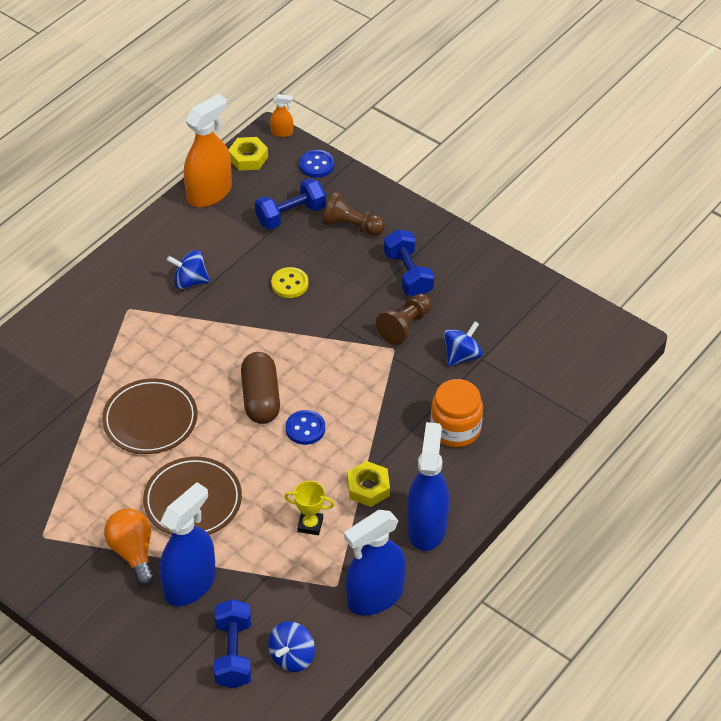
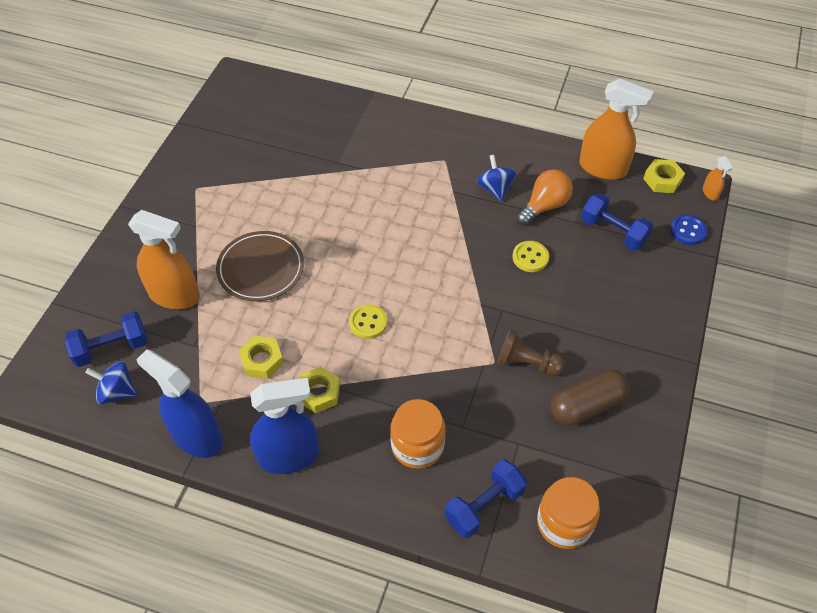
camera: 70 degrees right, 5 degrees up
brown plate [102,378,198,454] -> none
orange light bulb [104,508,154,587] -> orange light bulb moved to [517,169,573,225]
blue spray bottle [159,482,216,606] -> orange spray bottle [128,210,200,309]
brown capsule [241,352,280,424] -> brown capsule moved to [551,369,630,426]
yellow trophy [285,481,335,535] -> yellow nut [238,336,284,379]
blue button [286,410,325,445] -> yellow button [349,304,387,339]
brown pawn [323,191,385,236] -> none
blue dumbbell [384,229,434,296] -> blue dumbbell moved to [445,459,527,538]
blue spinning top [444,321,483,367] -> none
none -> orange jar [537,477,600,549]

